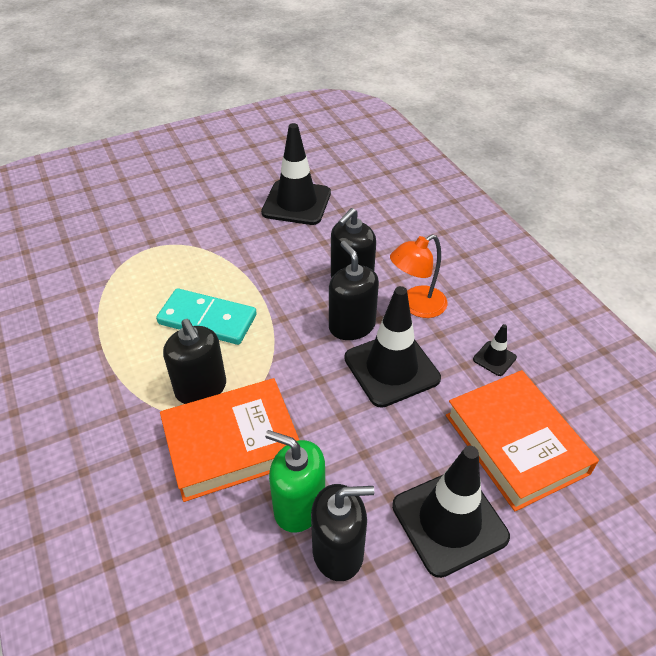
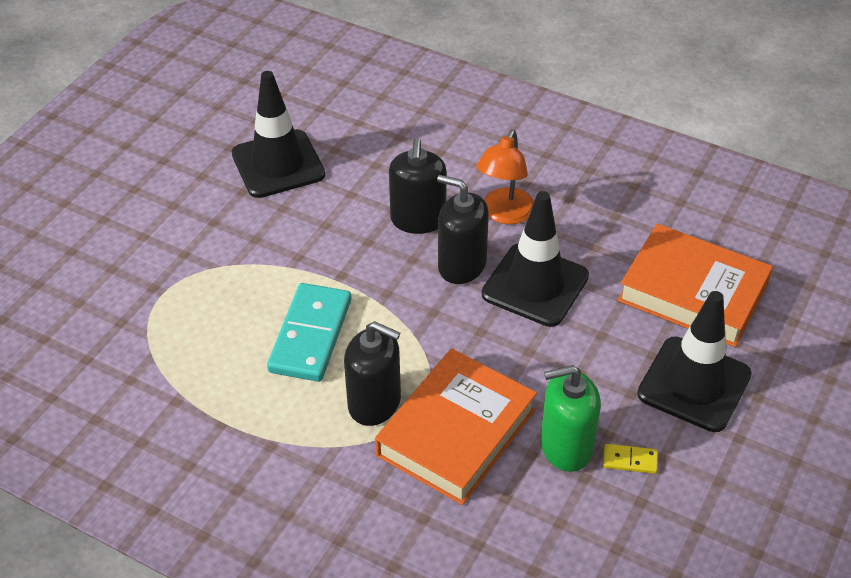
camera: 35 degrees left, 0 degrees up
turquoise domino [156,288,257,345] -> turquoise domino turned 60 degrees counterclockwise [267,283,351,382]
black soap dispenser [311,484,374,581] -> yellow domino [603,444,658,474]
black traffic cone [473,324,517,376] -> none

